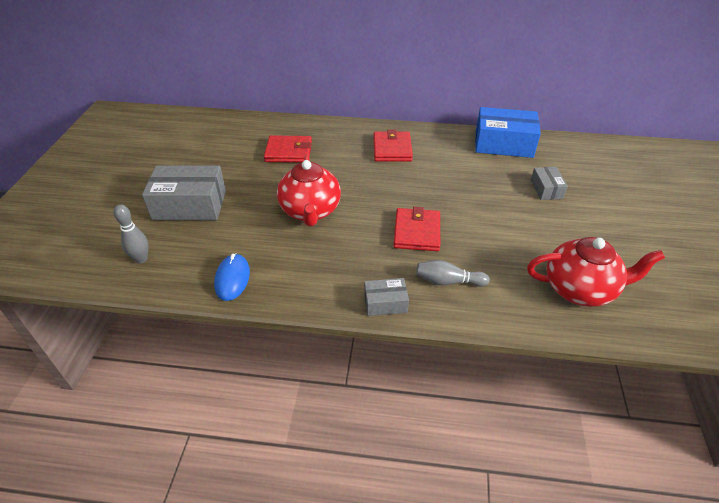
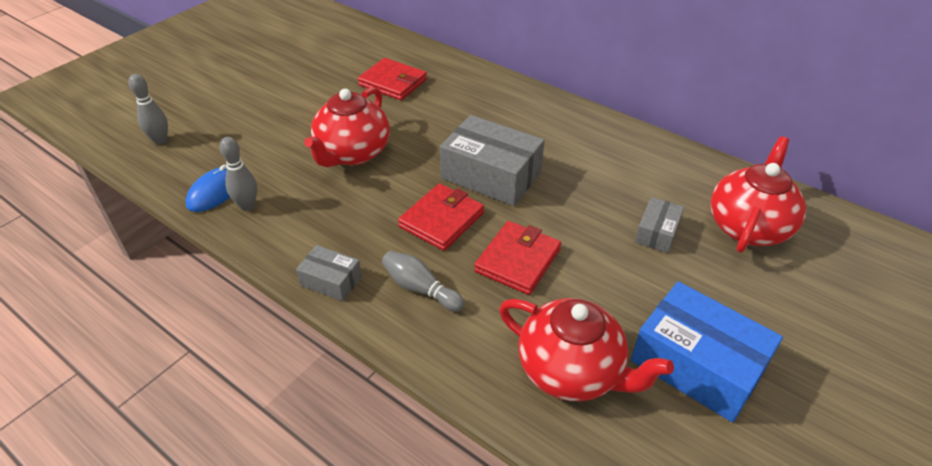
camera: 30 degrees right, 0 degrees up
grey box [142,166,226,220] -> grey box moved to [440,115,545,206]
red wallet [373,130,413,162] -> red wallet moved to [474,221,561,295]
blue box [475,107,541,158] -> blue box moved to [631,281,783,422]
none -> grey bowling pin [220,137,257,211]
none -> red teapot [711,136,806,253]

